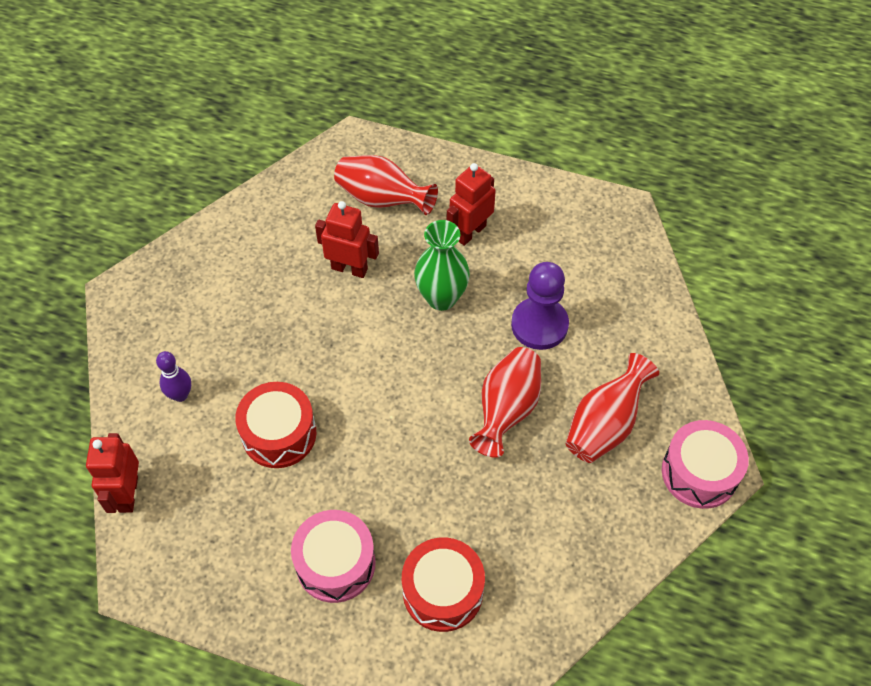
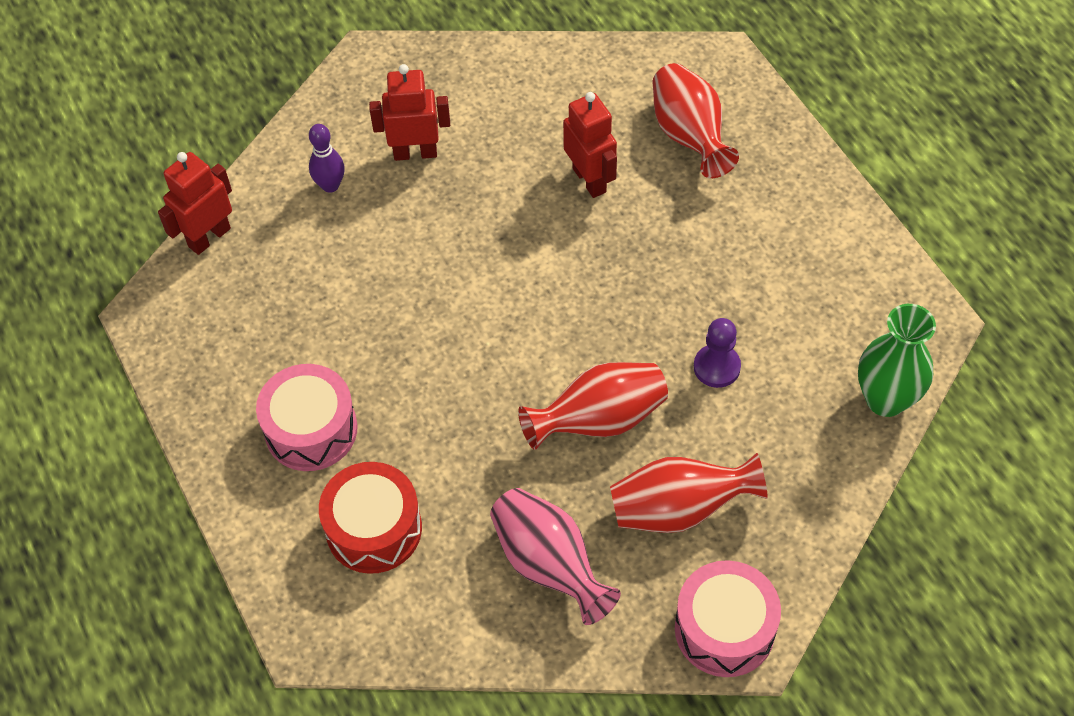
camera: 45 degrees right, 0 degrees up
red drum [235,382,316,468] -> none
green vase [414,220,470,311] -> green vase moved to [858,304,936,417]
red robot [447,163,496,246] -> red robot moved to [369,64,450,161]
purple pawn [511,262,569,350] -> purple pawn [694,318,741,388], size x0.63
none -> pink vase [490,488,621,625]

